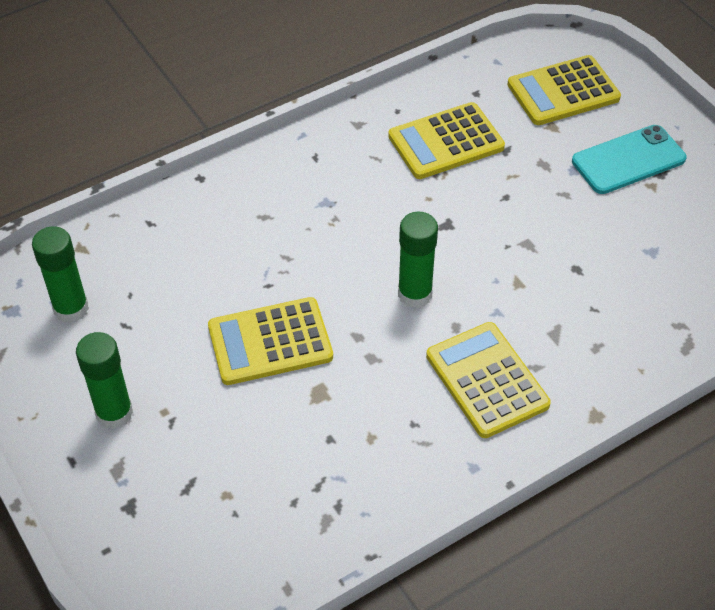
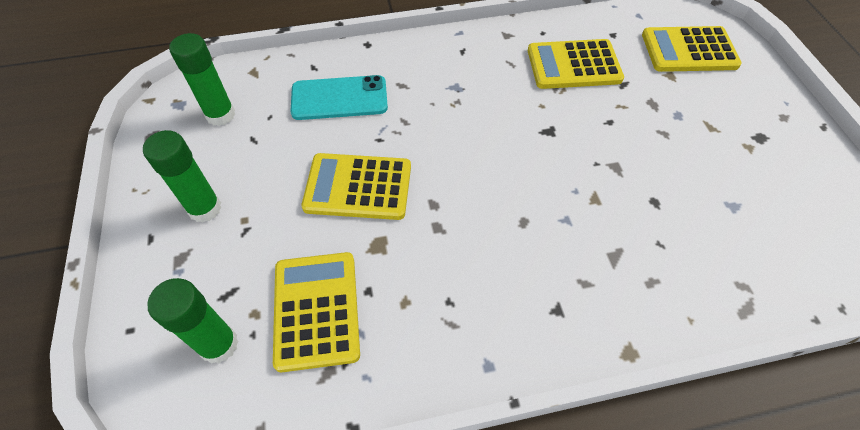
camera: 20 degrees right, 5 degrees up
green glue stick [398,211,438,308] -> green glue stick moved to [147,278,239,364]
yellow calculator [426,322,551,438] -> yellow calculator moved to [273,252,360,372]
turquoise phone [572,125,686,194] -> turquoise phone moved to [290,75,388,120]

